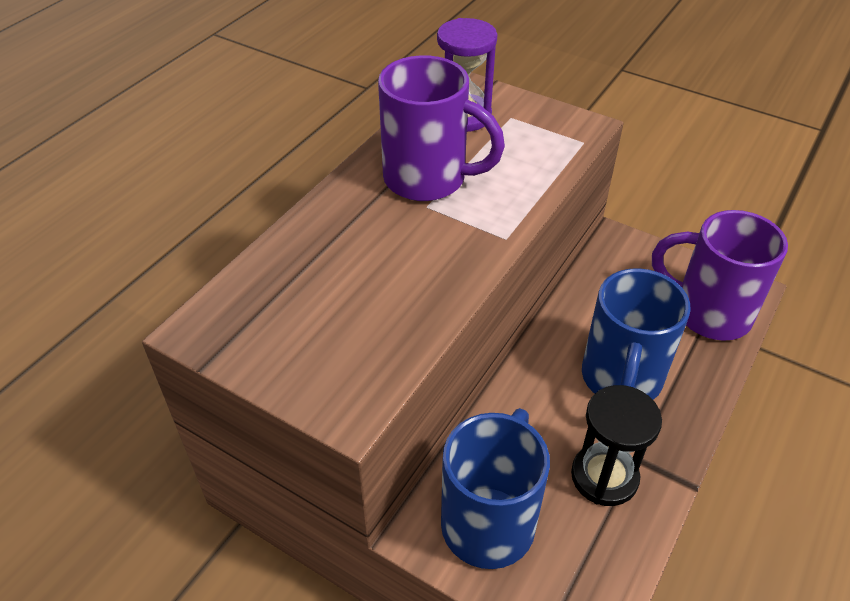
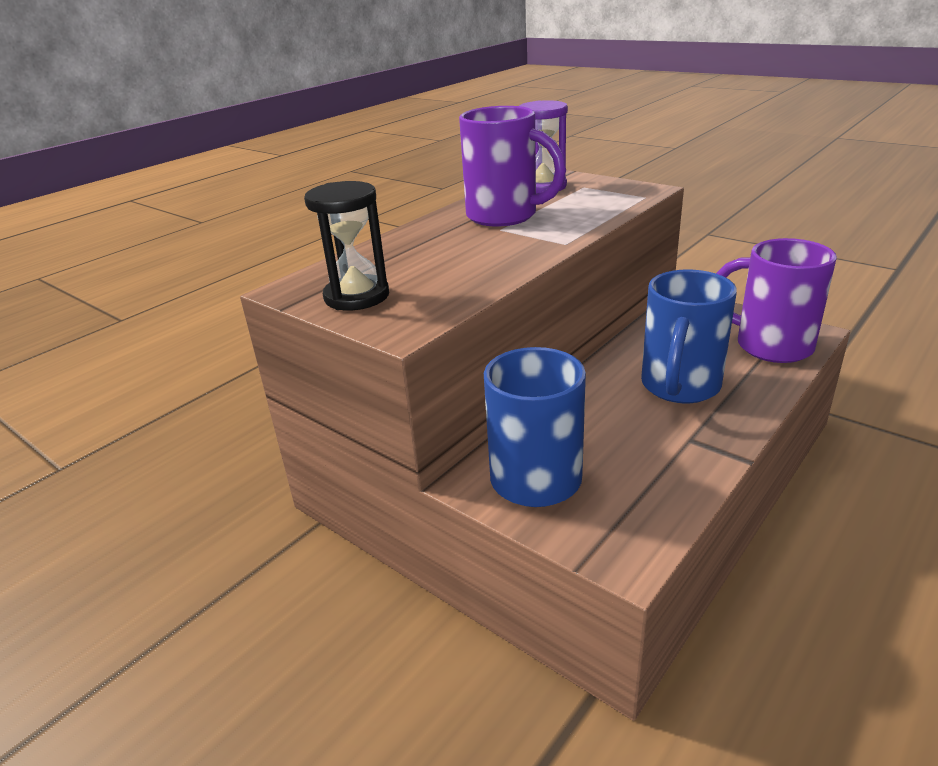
camera: 10 degrees right, 15 degrees down
black hourglass [571,385,662,506] -> black hourglass moved to [304,181,389,310]

